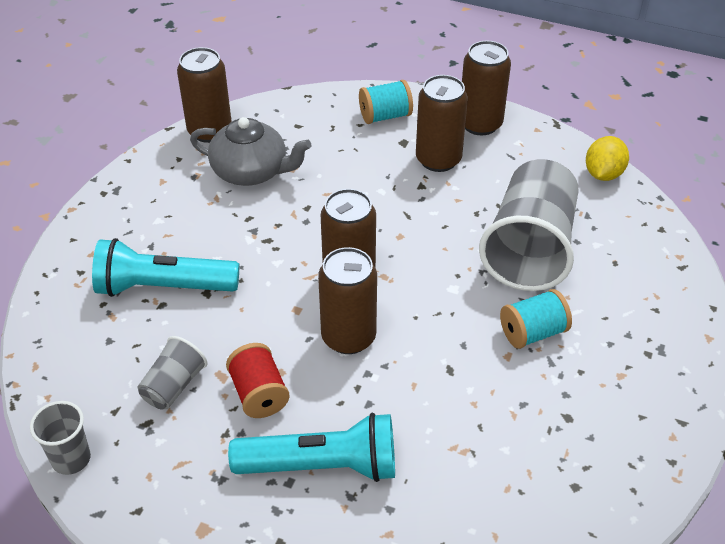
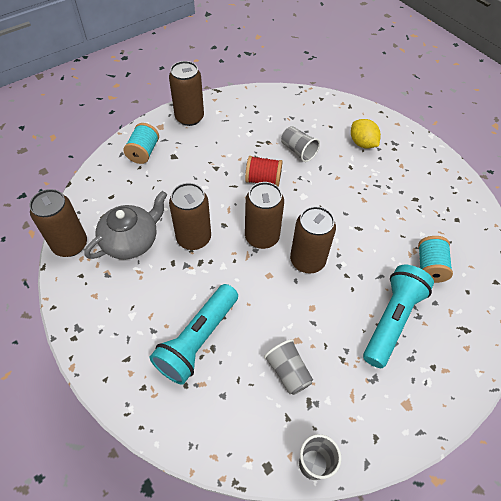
camera: 60 degrees left, 10 degrees up
red spool [226,343,289,418] -> red spool moved to [245,156,282,186]
brown can [416,75,468,172] -> brown can moved to [169,183,211,250]
grey cup [479,159,578,291] -> grey cup [281,126,320,162], size x0.47
turquoise spool [500,289,572,349] -> turquoise spool moved to [418,236,453,283]
yellow lemon [586,136,629,181] -> yellow lemon moved to [351,119,381,148]

